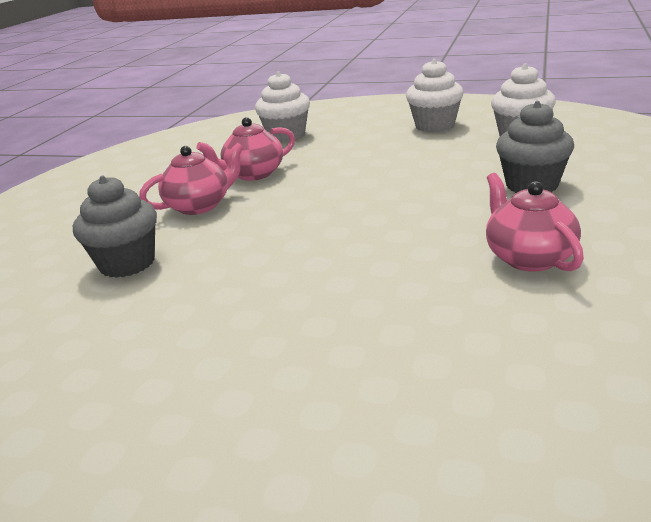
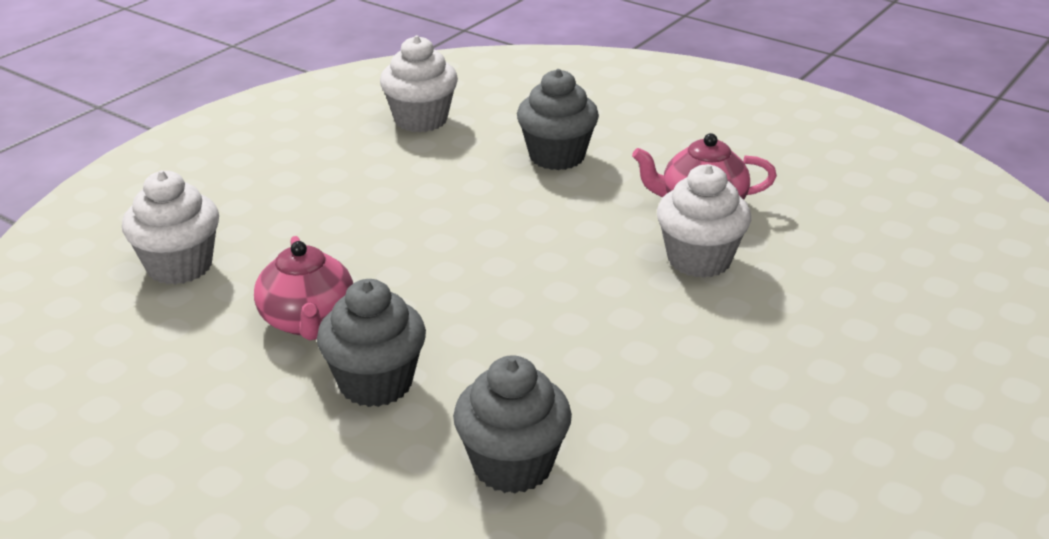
camera: 75 degrees left, 5 degrees up
pink teapot [139,143,244,215] -> grey cupcake [317,279,426,407]
white cupcake [406,59,464,133] -> white cupcake moved to [657,164,751,278]

